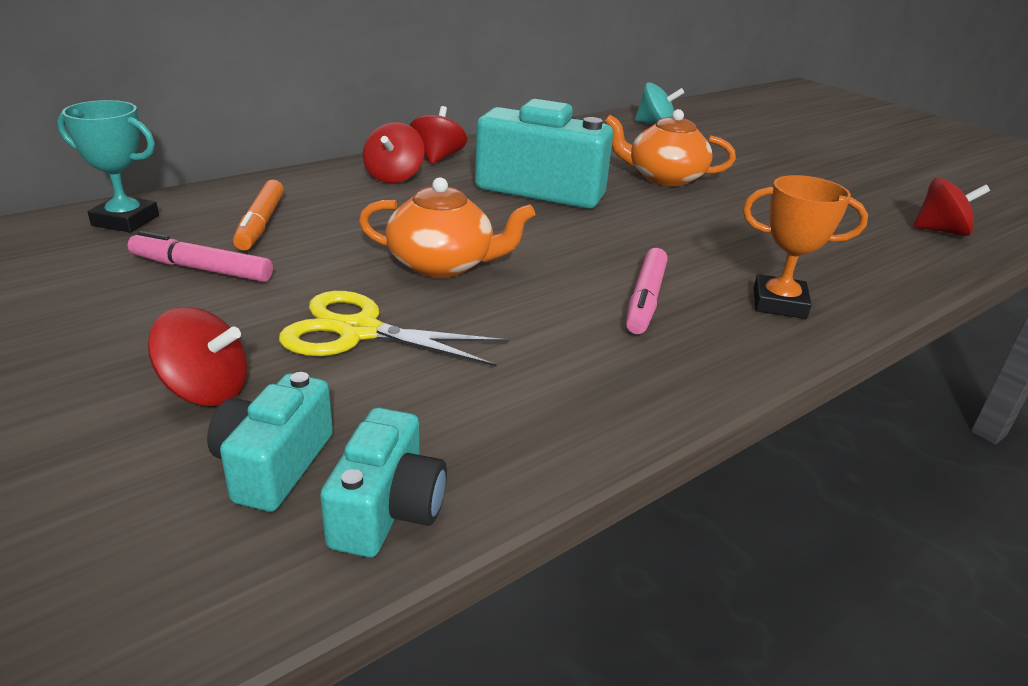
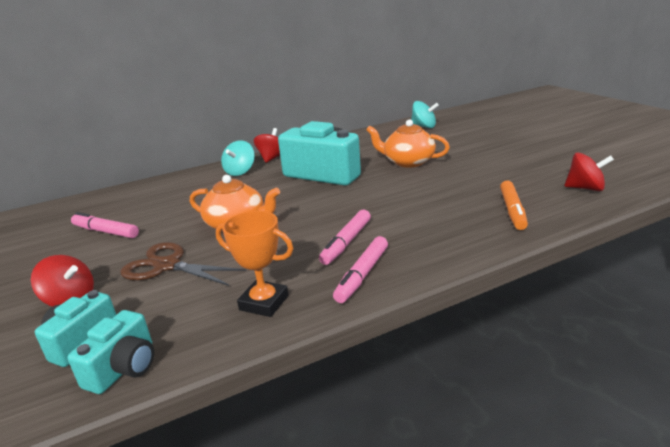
camera: 15 degrees right, 5 degrees down
turquoise trophy [57,100,159,233] -> none
orange marker [233,180,284,251] -> orange marker moved to [500,181,528,230]
yellow scissors [279,291,509,367] -> brown scissors [120,242,247,286]
red spinning top [363,122,425,183] -> turquoise spinning top [221,140,255,176]
orange trophy [743,175,868,319] -> orange trophy moved to [216,211,294,317]
none -> pink marker [333,236,388,303]

